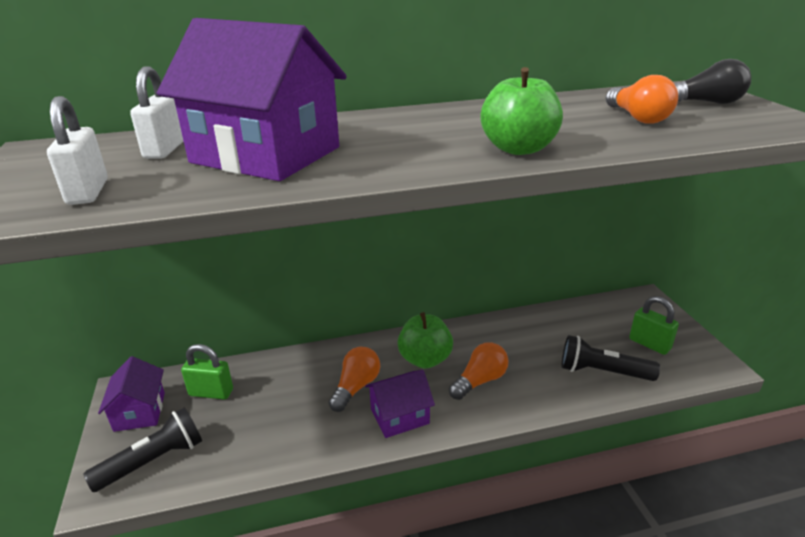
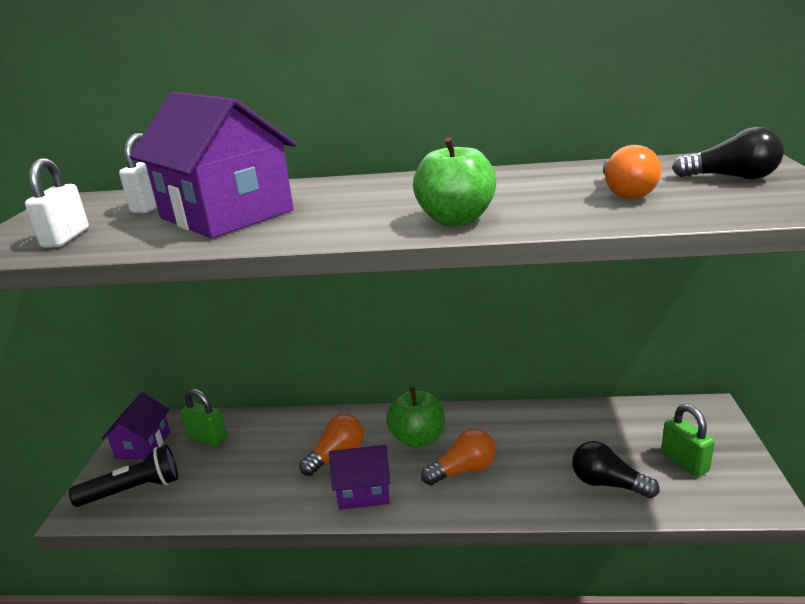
camera: 20 degrees right, 5 degrees down
black flashlight [562,335,660,381] -> black light bulb [572,441,660,498]

